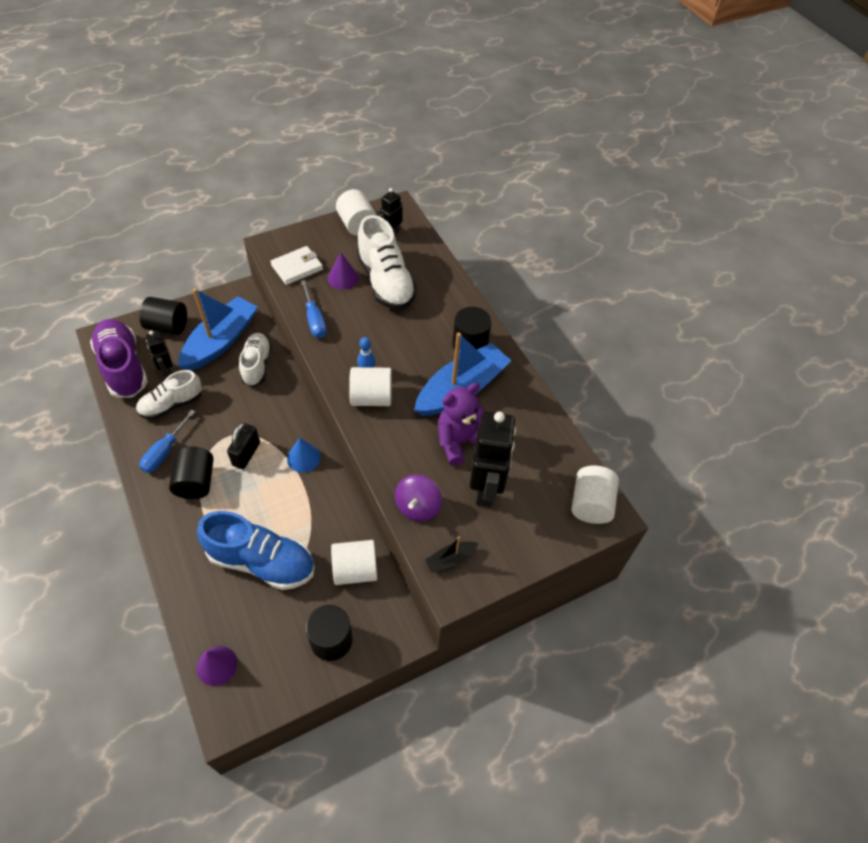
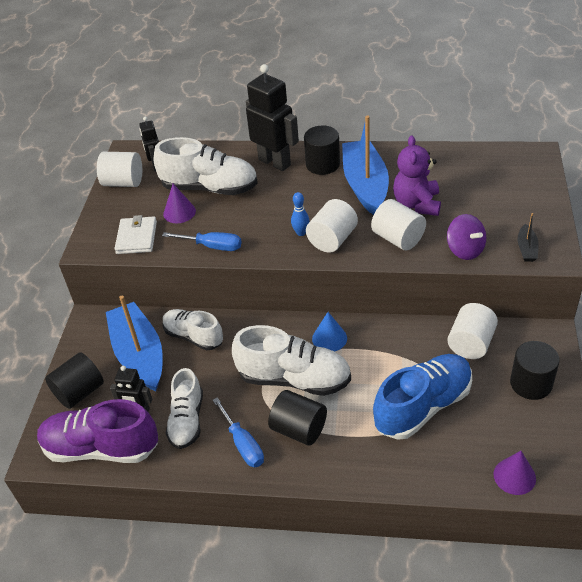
camera: 50 degrees left, 10 degrees down
black padlock [227,422,260,469] -> white shoe [232,325,351,396]
black robot [470,412,516,507] -> black robot moved to [246,64,299,171]
white cylinder [571,466,619,524] -> white cylinder moved to [371,199,426,251]

